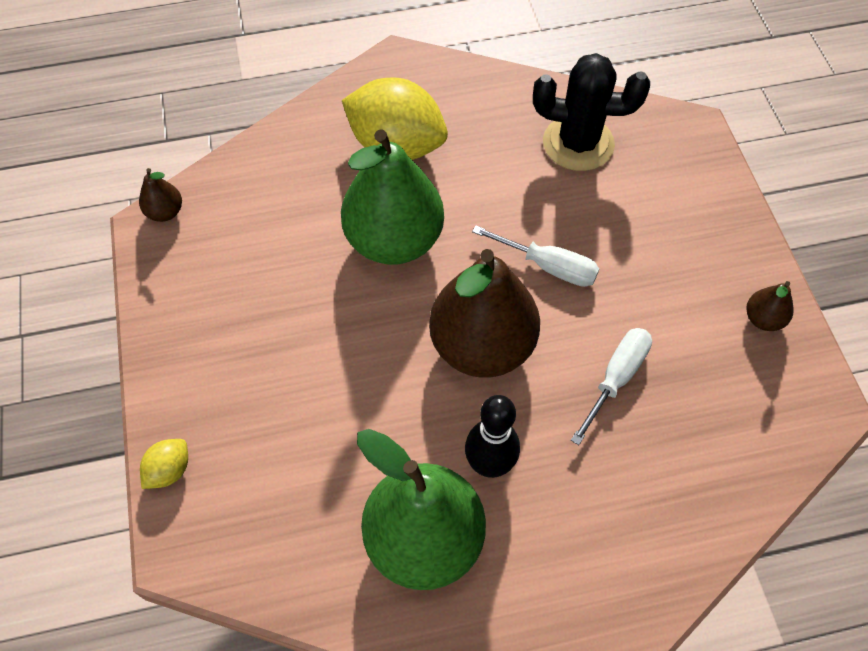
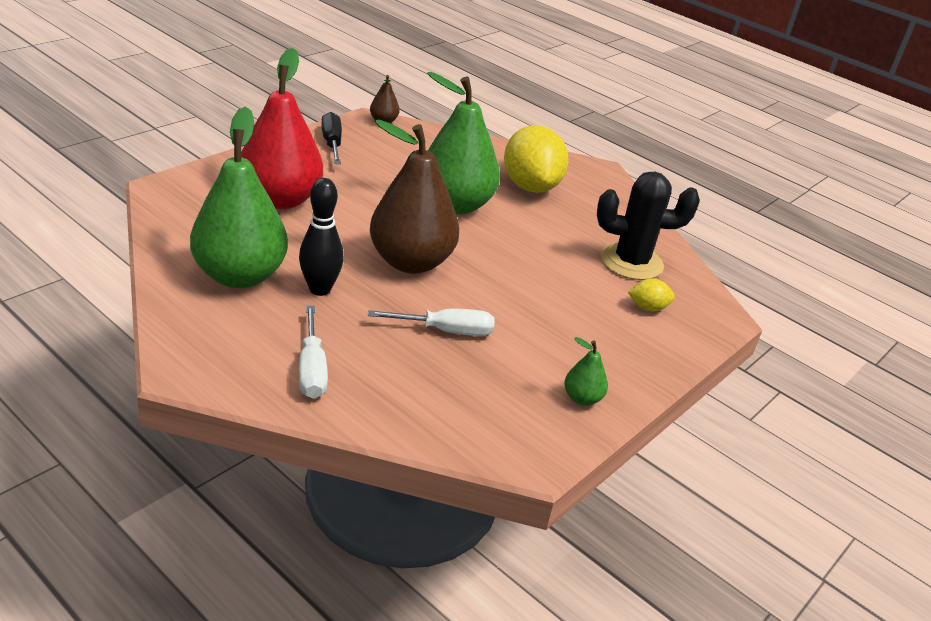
camera: 50 degrees right, 25 degrees down
yellow lemon [140,439,188,489] -> yellow lemon moved to [628,278,675,311]
white screwdriver [472,225,599,287] -> white screwdriver moved to [299,306,328,399]
black cactus [533,53,650,171] -> black cactus turned 60 degrees counterclockwise [597,172,700,280]
brown pear [747,281,794,331] -> green pear [564,337,608,406]
none -> red pear [241,48,323,209]
none -> black screwdriver [321,112,342,164]

